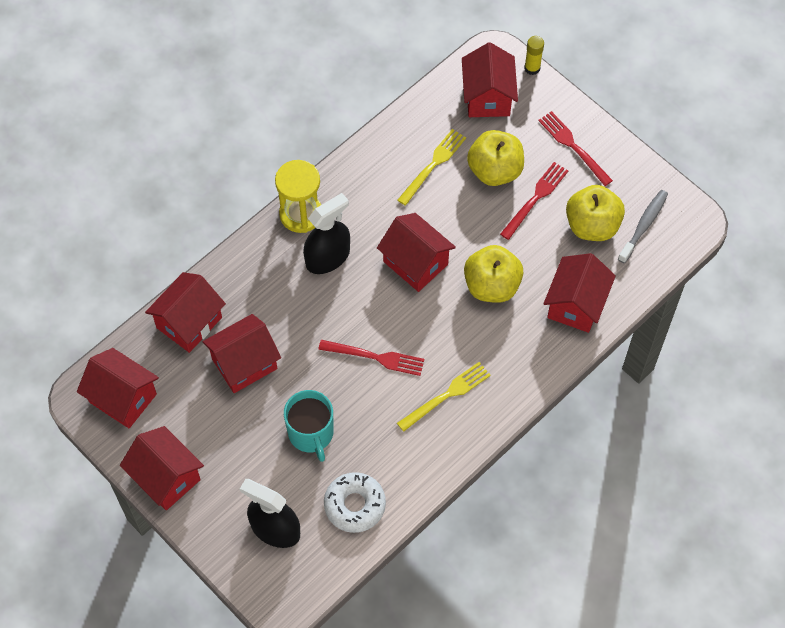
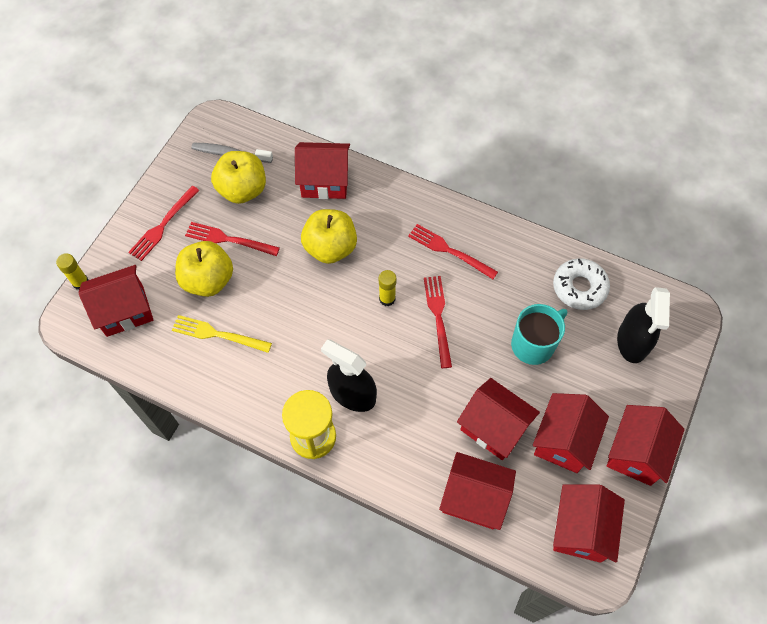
camera: 110 degrees left, 0 degrees up
red house [377,213,456,292] -> red house moved to [533,393,609,473]
yellow fork [397,362,491,432] -> red fork [408,224,498,279]
none -> yellow glue stick [379,270,397,306]

